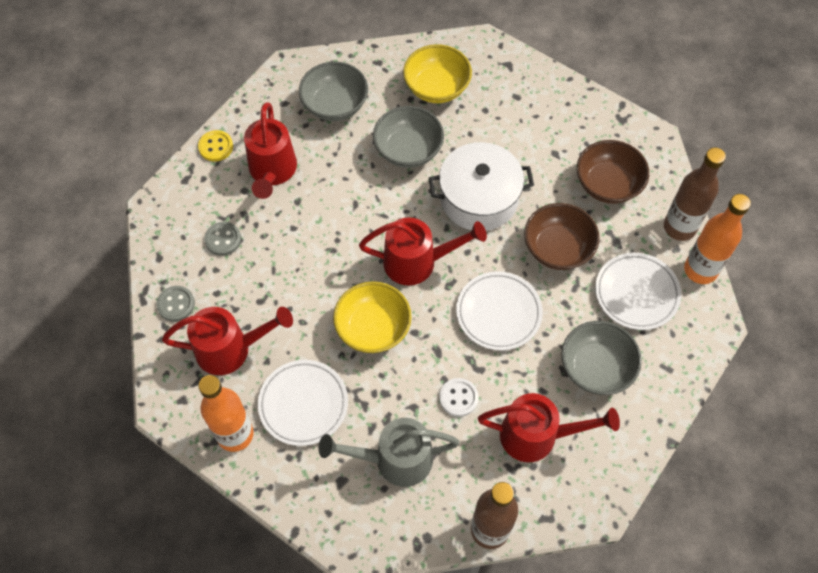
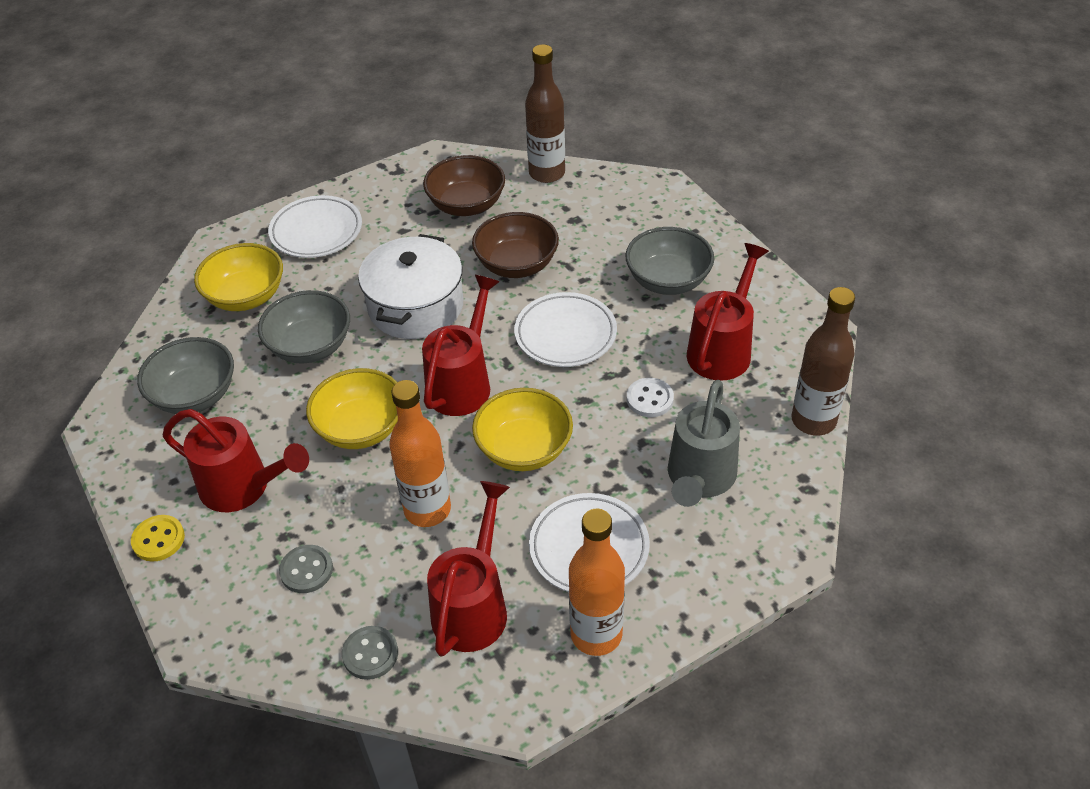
camera: 65 degrees left, 15 degrees down
white plate [595,253,681,330] -> white plate moved to [268,195,362,258]
orange bottle [684,194,751,284] -> orange bottle moved to [389,380,451,527]
none -> yellow bowl [306,368,398,449]

